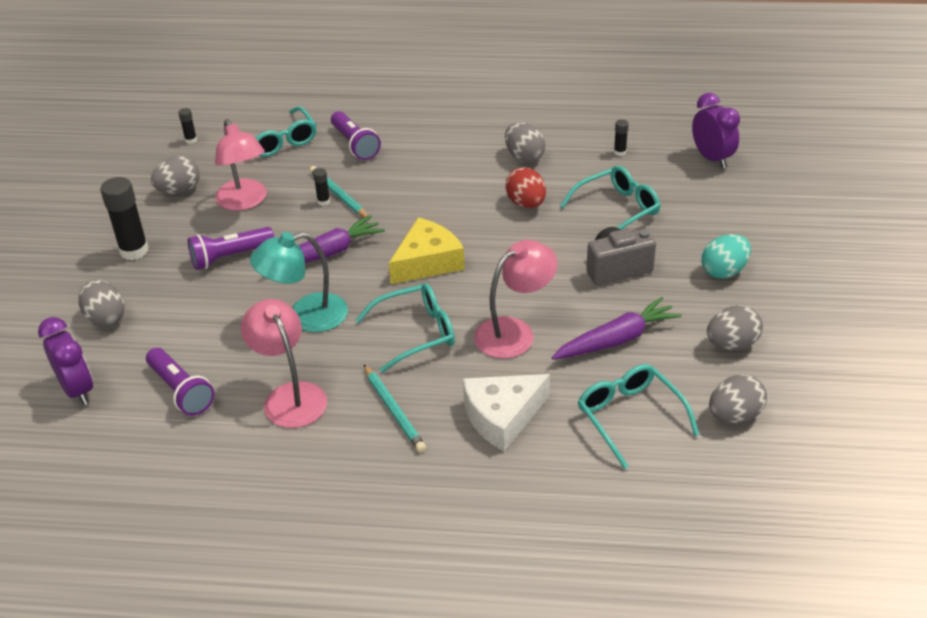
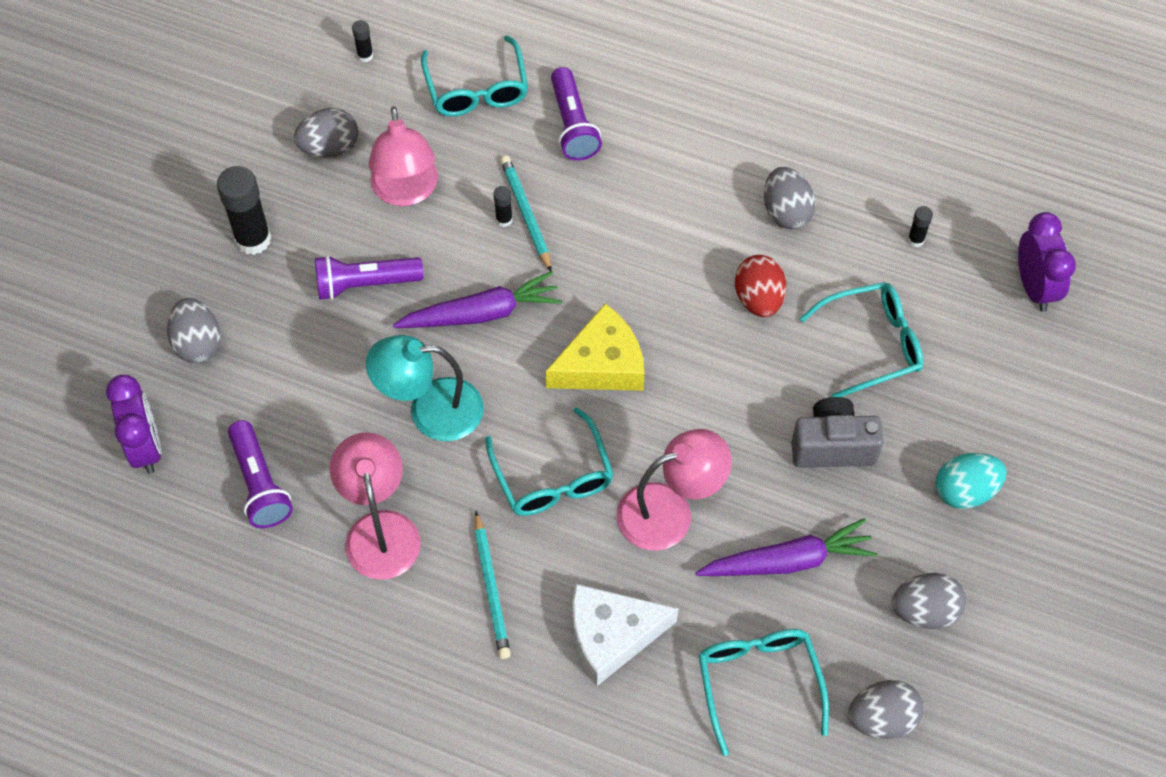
camera: 15 degrees right, 20 degrees up
turquoise glasses [356,283,455,373] -> turquoise glasses turned 75 degrees clockwise [485,407,614,516]

